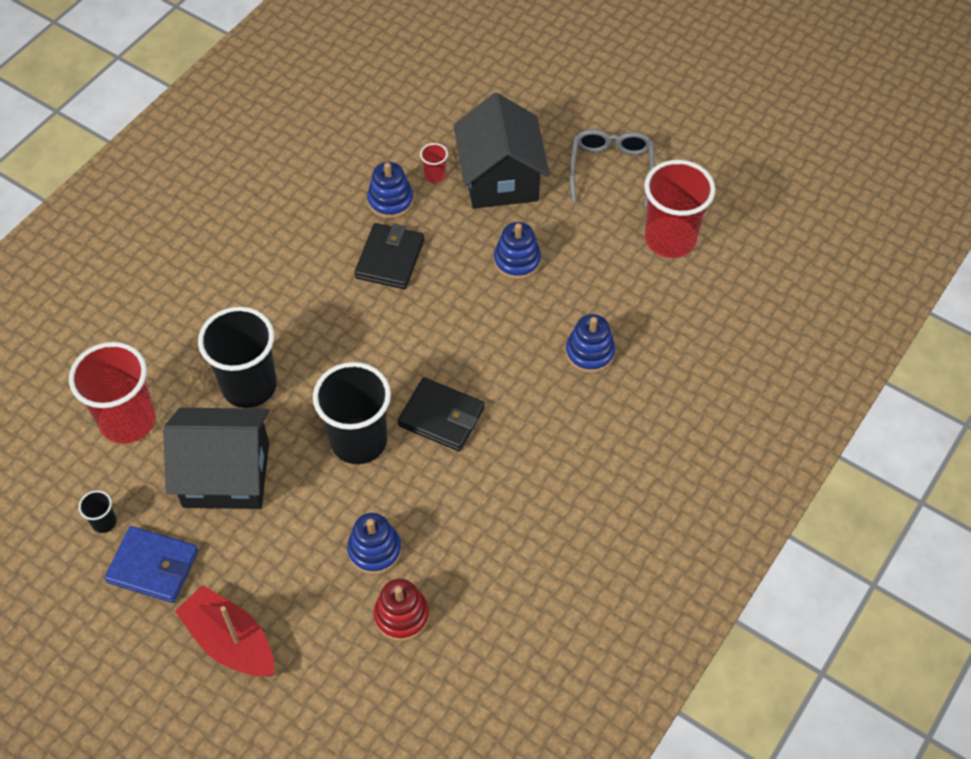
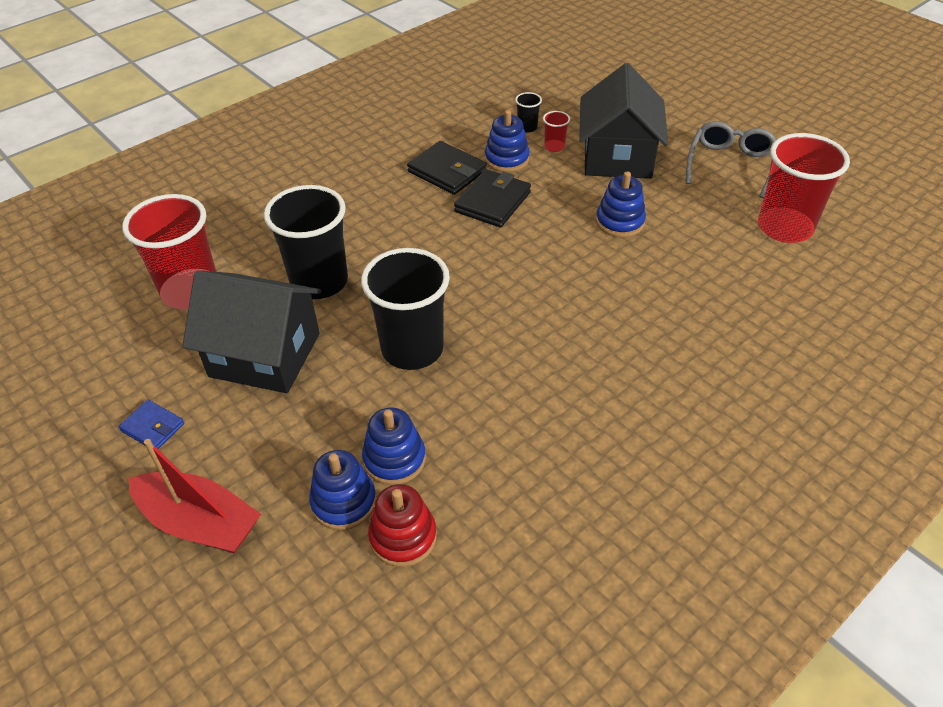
camera: 15 degrees right, 10 degrees down
black cup [79,490,117,533] -> black cup moved to [515,92,542,133]
blue wallet [104,526,198,603] -> blue wallet [118,400,184,449], size x0.60
red boat [175,585,274,676] -> red boat turned 150 degrees clockwise [128,439,261,553]
black wallet [398,377,485,451] -> black wallet moved to [407,141,487,195]
blue stacking toy [565,314,615,373] -> blue stacking toy moved to [309,450,376,530]

